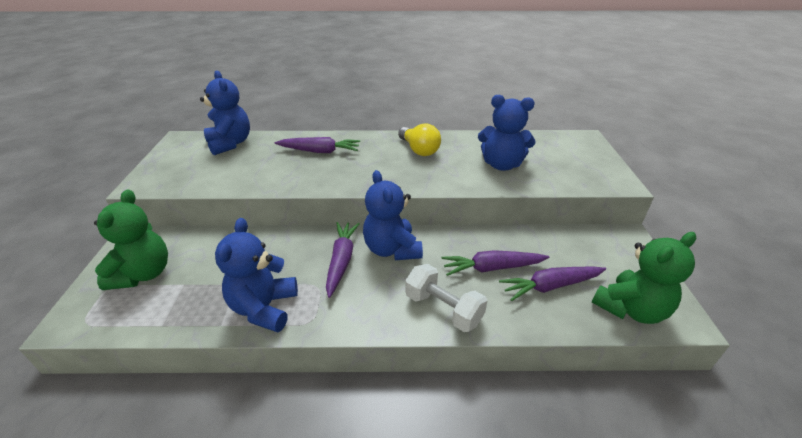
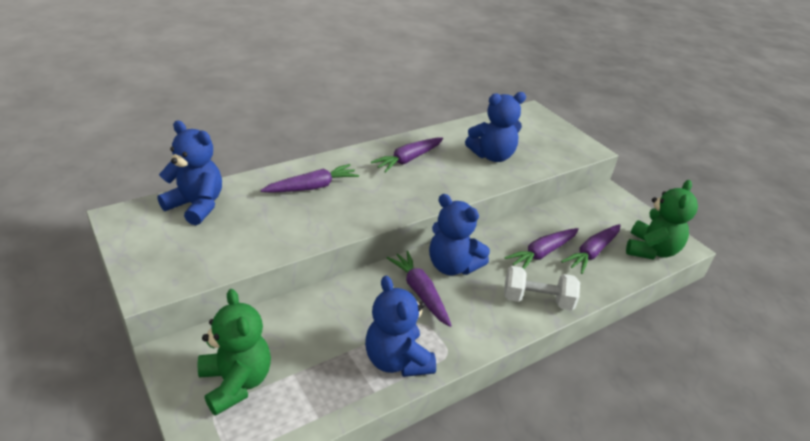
camera: 35 degrees left, 0 degrees up
yellow light bulb [398,123,441,156] -> purple carrot [371,137,443,173]

